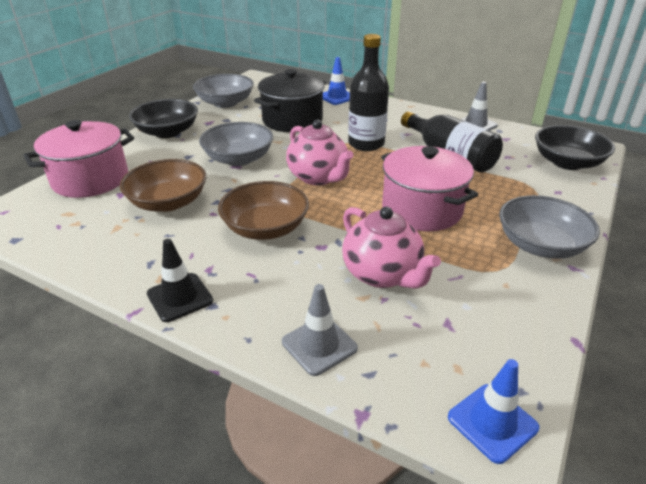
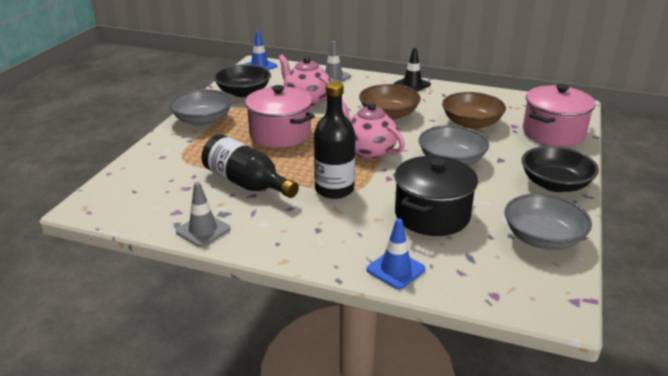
camera: 170 degrees right, 5 degrees down
black bowl [535,125,615,170] -> black bowl moved to [213,64,271,97]

